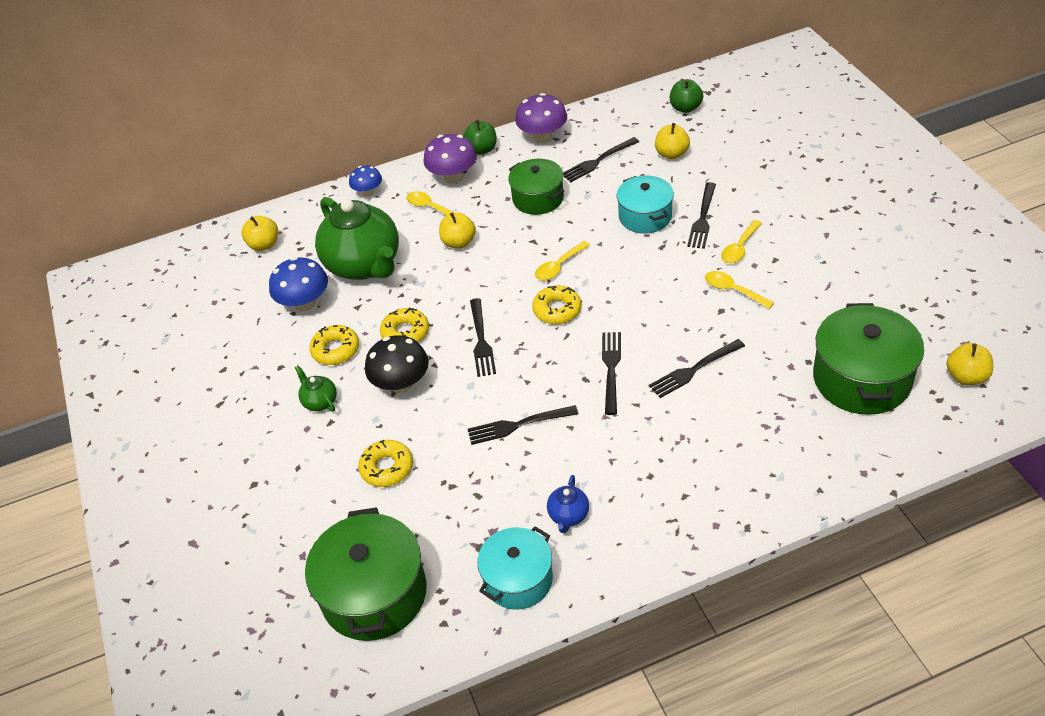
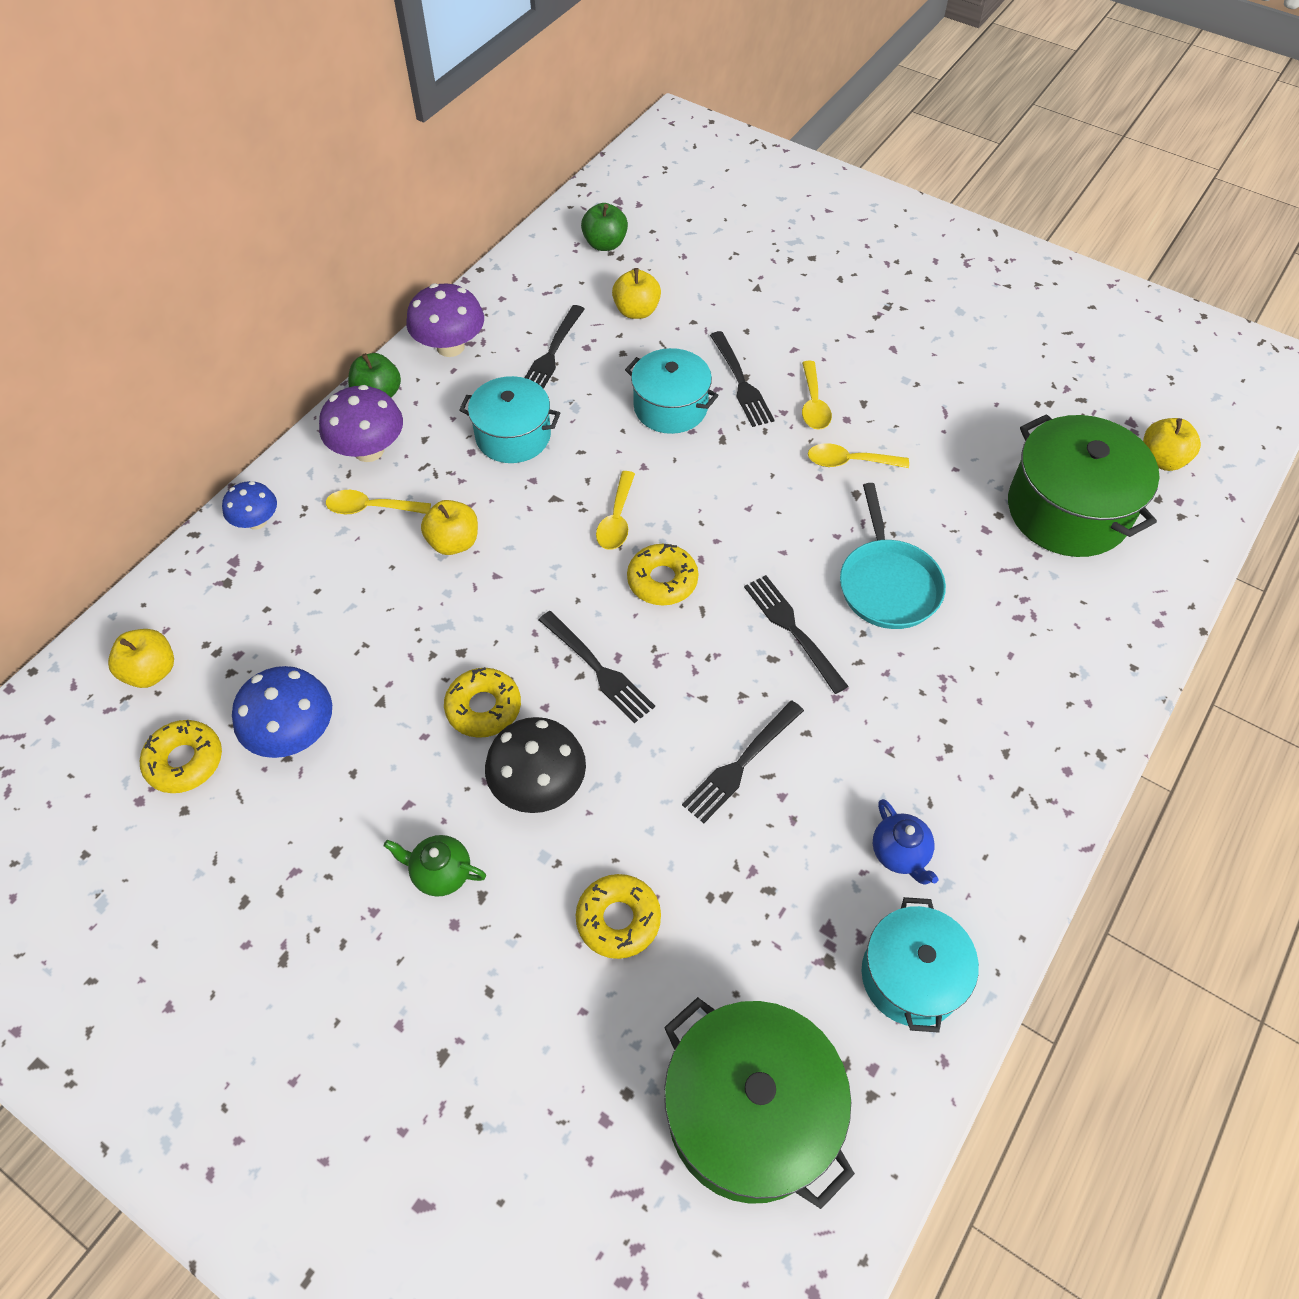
camera: 40 degrees left, 10 degrees up
yellow donut [309,325,359,365] -> yellow donut moved to [140,720,222,793]
green teapot [315,197,399,280] -> none
green pot [508,159,564,215] -> turquoise pot [459,376,560,463]
black fork [649,339,745,398] -> turquoise pan [840,483,946,629]

